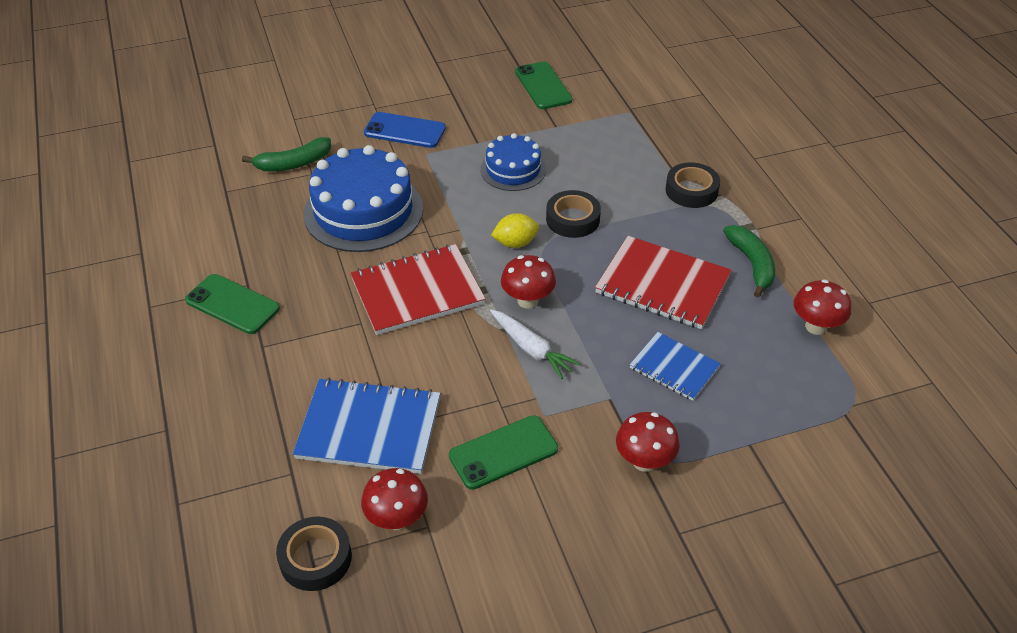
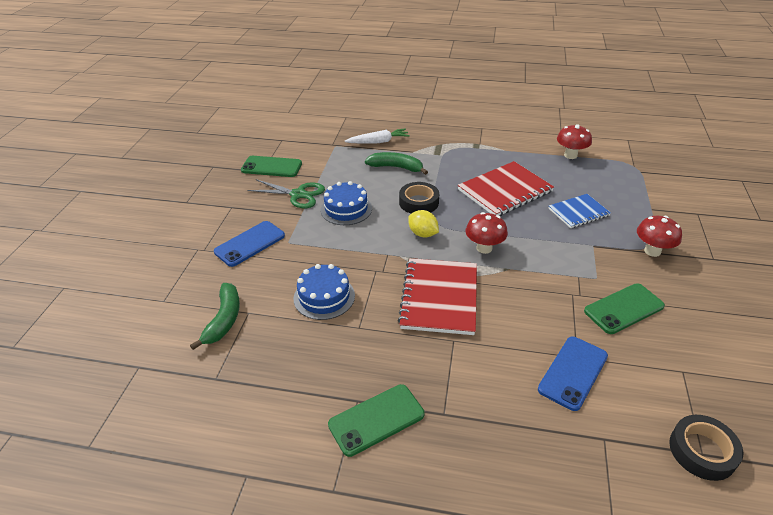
camera: 60 degrees left, 5 degrees down
blue notebook [293,378,440,474] -> blue phone [538,337,608,411]
blue cake [303,145,423,252] -> blue cake [293,264,355,320], size x0.57
red mushroom [361,468,428,530] -> none
green phone [449,415,558,490] -> green phone turned 60 degrees clockwise [584,283,665,334]
white carrot [490,310,580,379] -> white carrot moved to [345,128,410,144]
yellow lemon [491,213,539,248] -> yellow lemon turned 60 degrees counterclockwise [408,210,439,238]
black tape [665,163,720,208] -> none
green banana [723,225,775,298] -> green banana moved to [365,152,428,175]
none -> green scissors [247,179,325,208]

